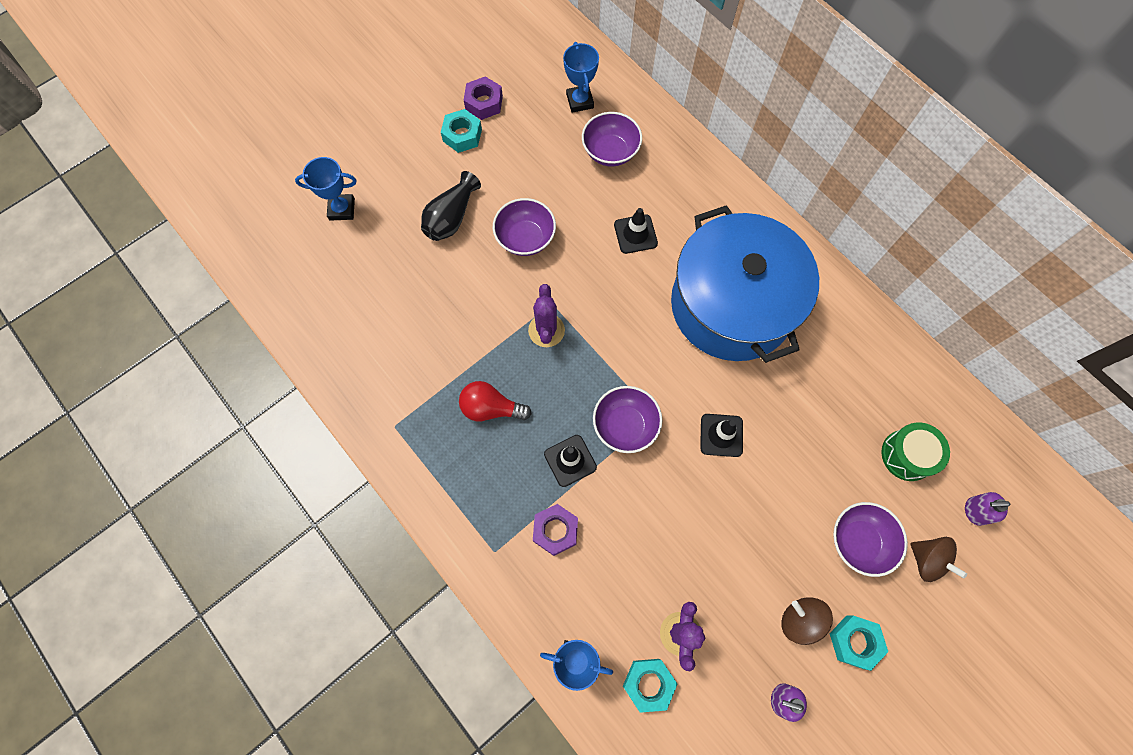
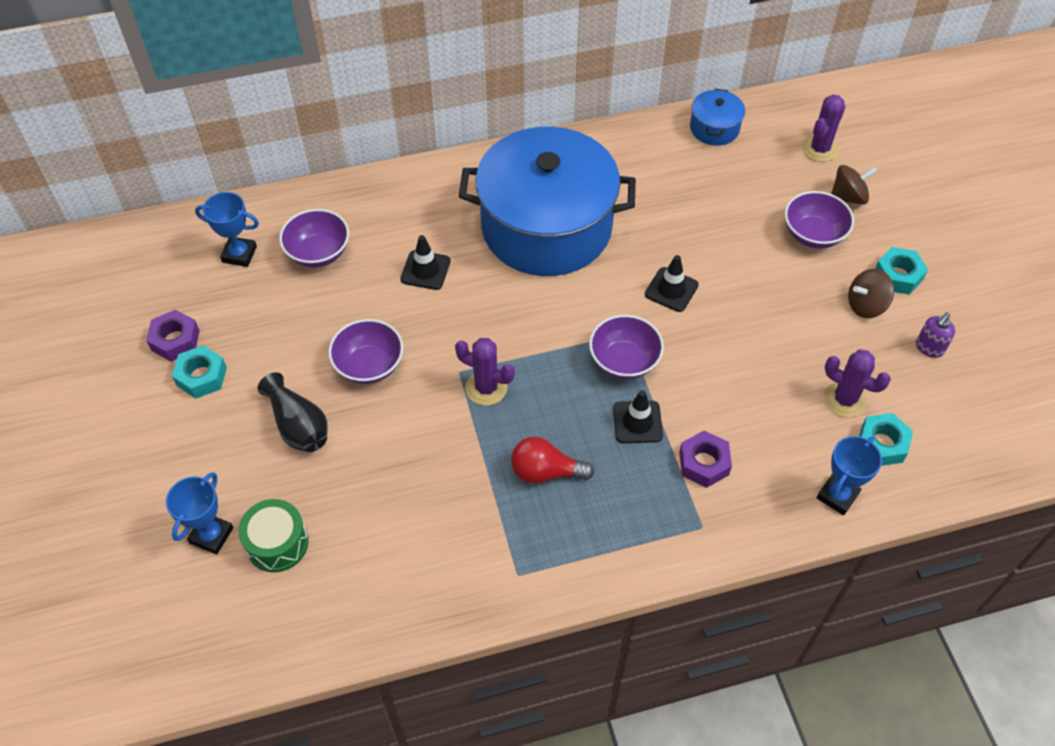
camera: 65 degrees left, 15 degrees down
red light bulb [459,381,531,421] -> red light bulb turned 60 degrees clockwise [511,437,594,484]
green drum [881,422,950,481] -> green drum moved to [238,499,308,572]
purple soap dispenser [965,492,1010,526] -> purple cactus [802,95,846,162]
none -> blue pot [690,89,745,146]

